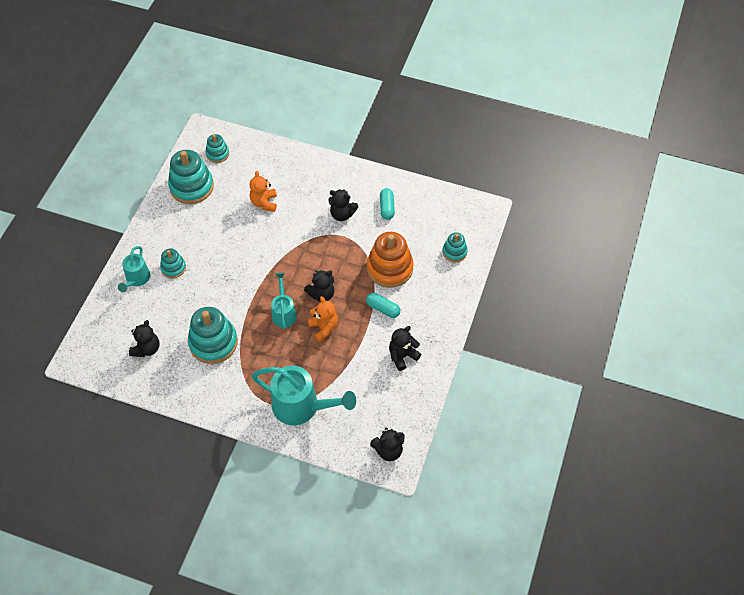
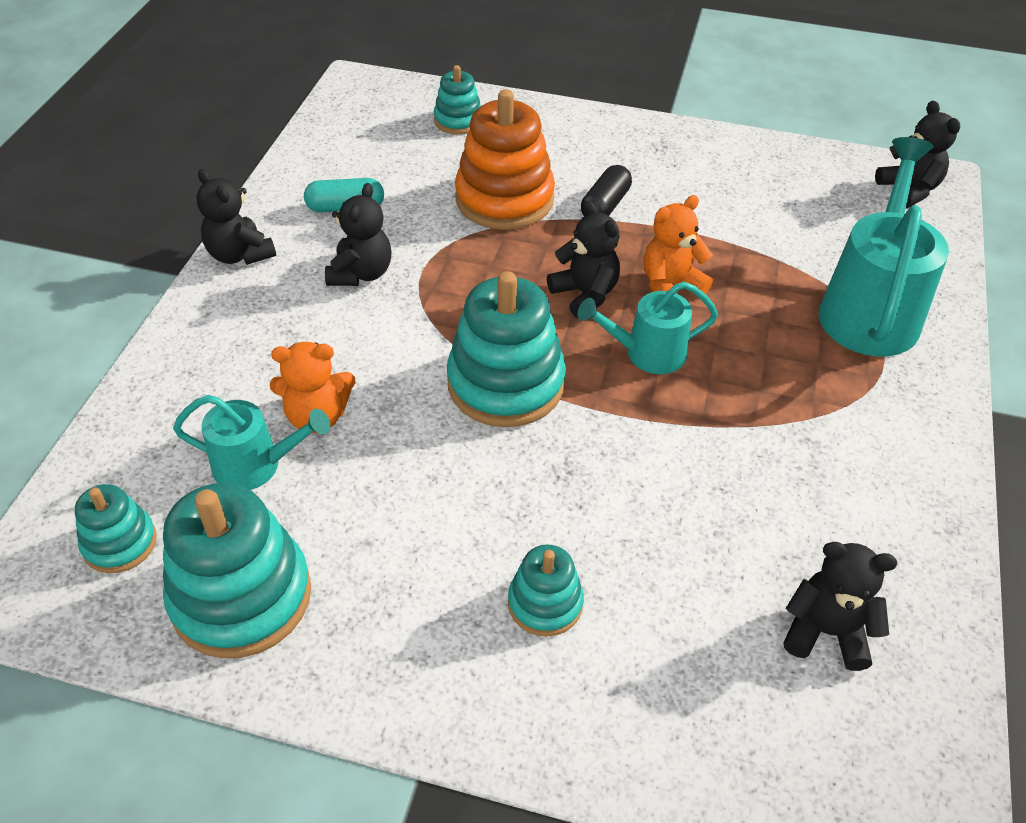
camera: 95 degrees left, 10 degrees down
turquoise watering can [118,246,150,292] -> turquoise watering can moved to [173,395,330,490]
turquoise stacking toy [188,307,238,364] -> turquoise stacking toy moved to [447,271,566,427]
turquoise capsule [366,293,400,318] -> black capsule [581,165,632,216]
black teddy bear [389,326,421,371] -> black teddy bear moved to [197,169,276,265]

